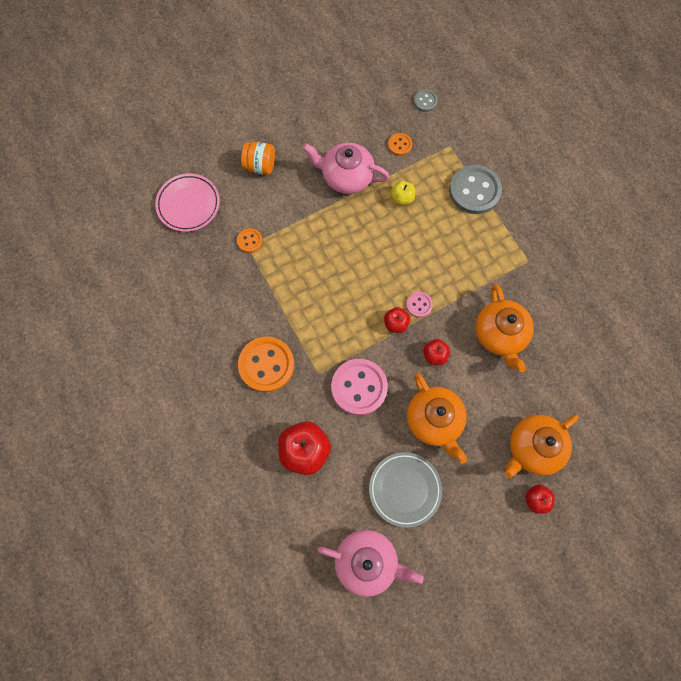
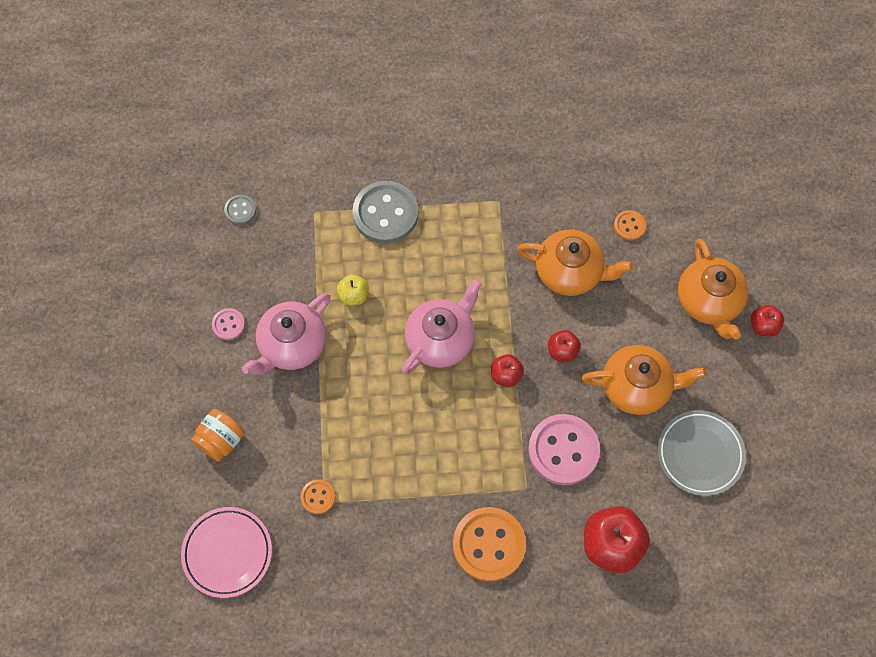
camera: 65 degrees left, 5 degrees down
pink teapot [317,530,424,597] -> pink teapot moved to [402,278,482,374]
orange button [388,133,412,156] -> orange button moved to [614,210,646,241]
pink button [406,292,433,318] -> pink button moved to [212,308,245,340]

